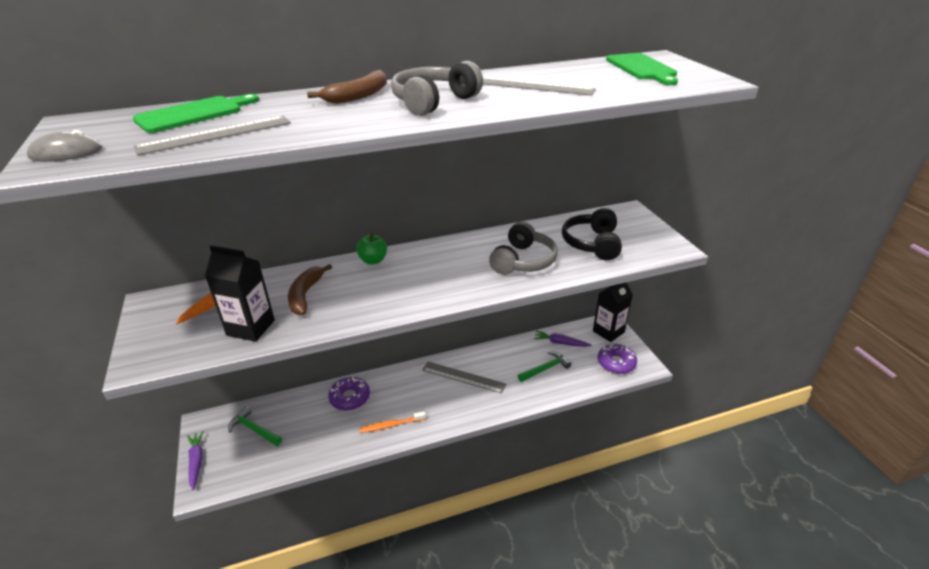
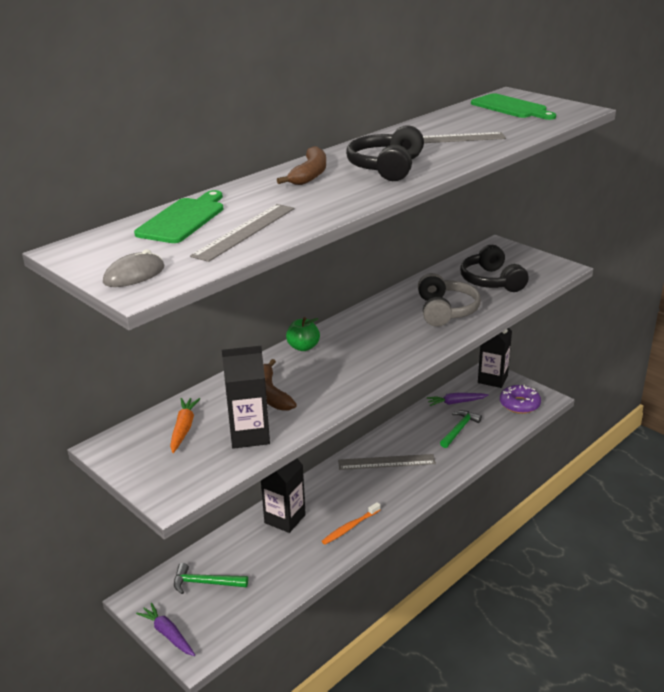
camera: 25 degrees left, 5 degrees down
purple donut [328,376,370,411] -> black carton [261,459,306,533]
grey headphones [391,61,483,116] -> black headphones [346,125,424,181]

